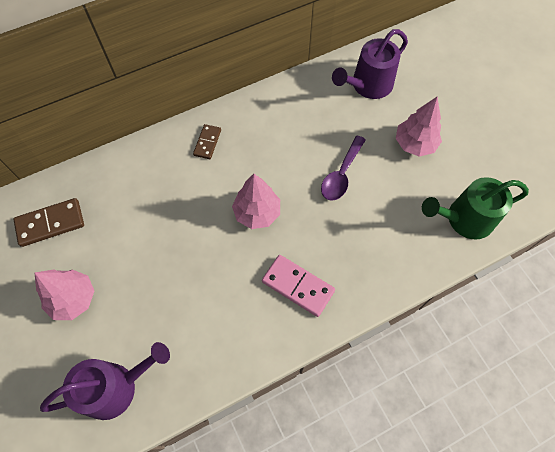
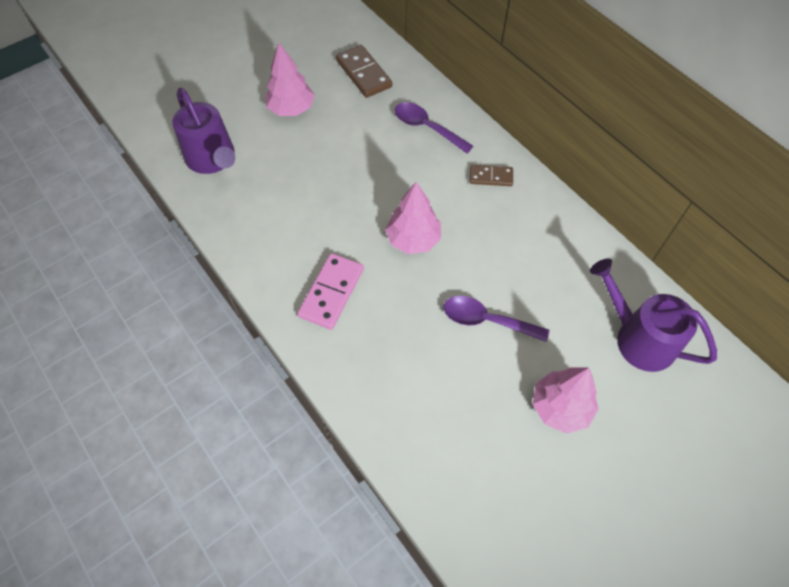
camera: 80 degrees right, 5 degrees down
green watering can [422,177,529,240] -> none
none -> purple spoon [395,102,473,153]

